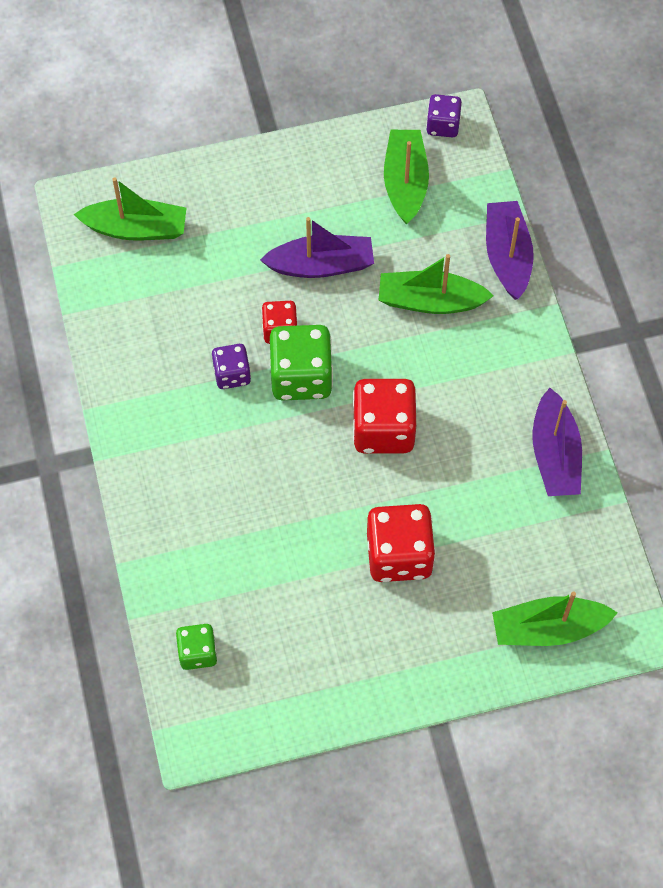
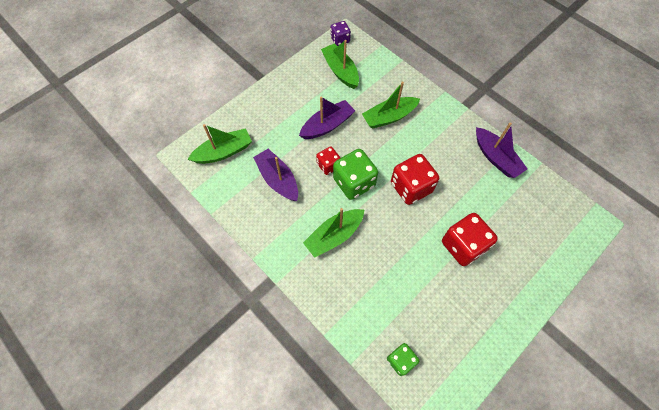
camera: 30 degrees left, 0 degrees up
purple dice [212,344,251,389] -> none
purple boat [486,201,534,300] -> purple boat moved to [253,149,298,201]
green boat [492,591,618,646] -> green boat moved to [303,208,364,258]

